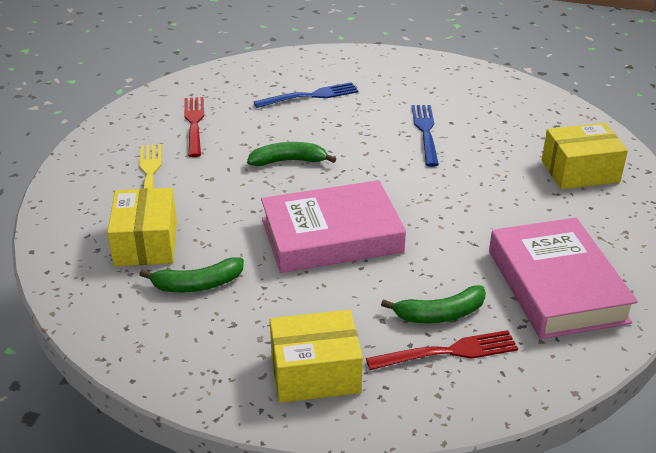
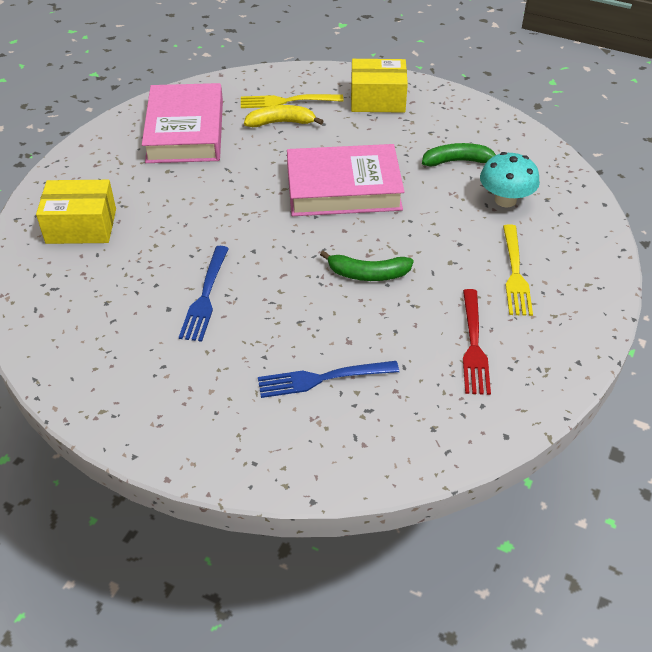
camera: 170 degrees left, 10 degrees up
yellow box [107,188,177,266] -> turquoise mushroom [480,152,540,208]
red fork [366,330,518,370] -> yellow fork [241,94,343,108]
green banana [381,285,486,323] -> yellow banana [244,105,324,127]

